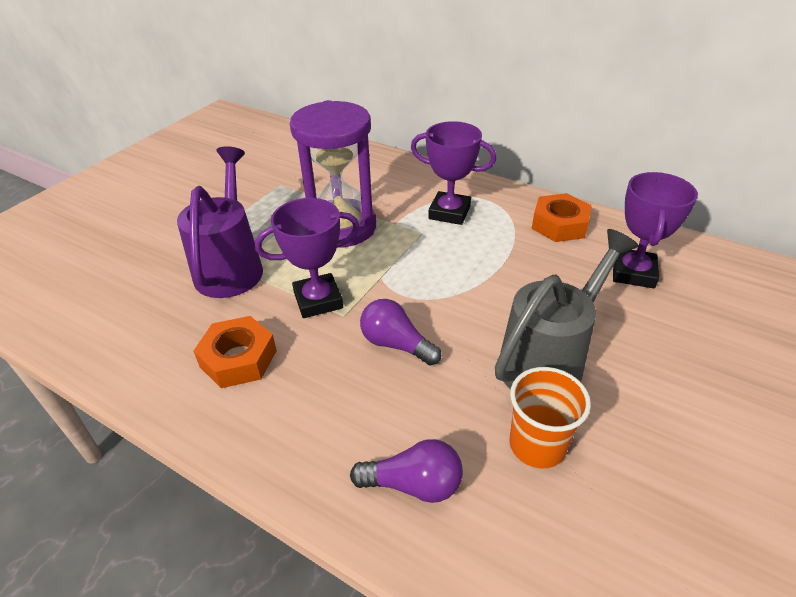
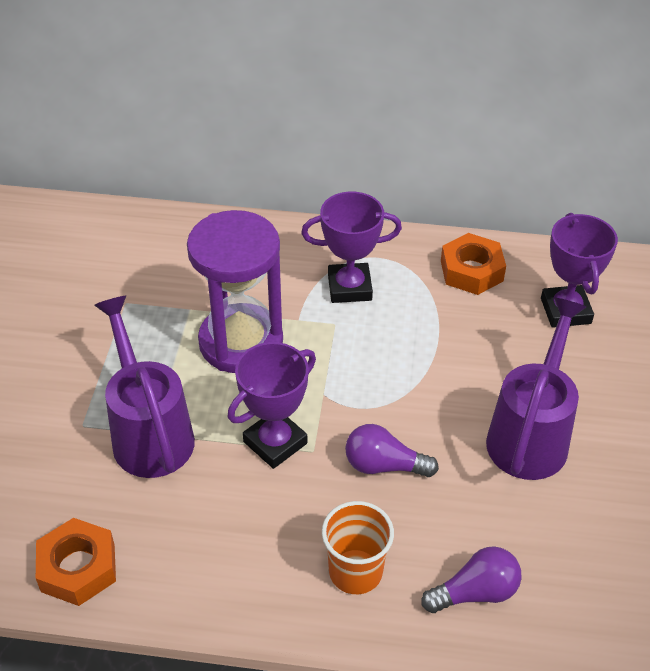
camera: 25 degrees left, 5 degrees up
orange nut [194,316,277,388] -> orange nut moved to [36,518,116,606]
grey watering can [495,229,639,389] -> purple watering can [486,298,586,480]
orange cup [509,367,591,468] -> orange cup moved to [322,501,394,594]

